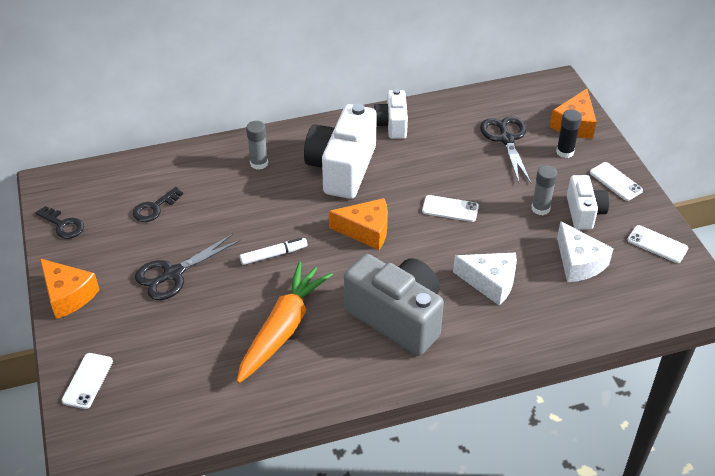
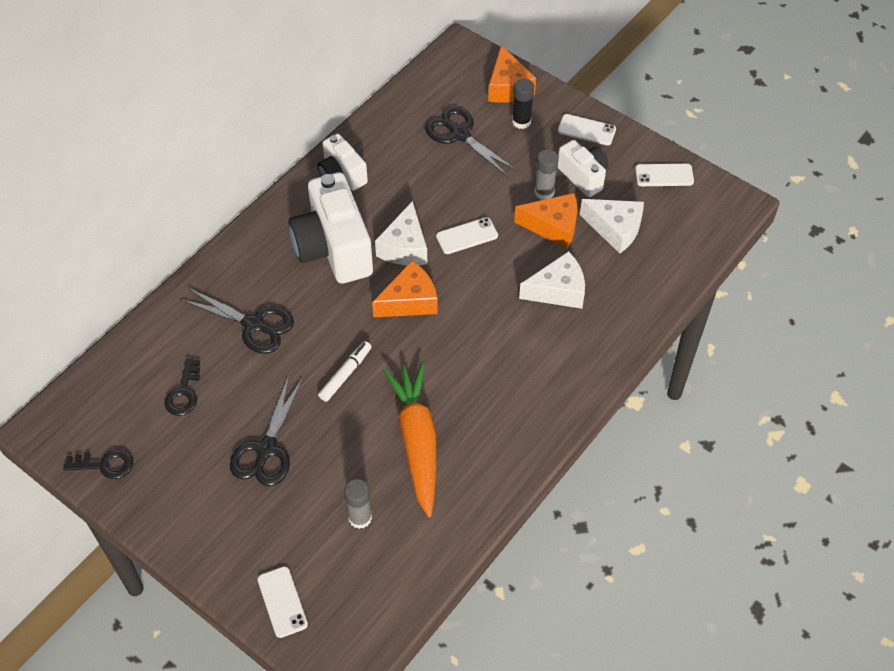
camera: 35 degrees left, 10 degrees up
orange cheese [40,258,99,319] -> orange cheese moved to [514,193,578,249]
grey glue stick [246,121,268,170] -> grey glue stick moved to [344,479,372,529]
grey camera [344,254,444,356] -> none
none -> black scissors [181,288,294,354]
none -> white cheese [375,201,427,265]

